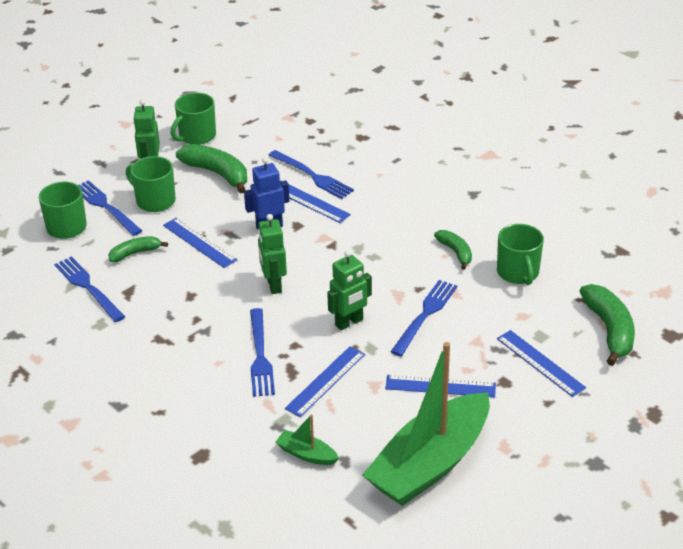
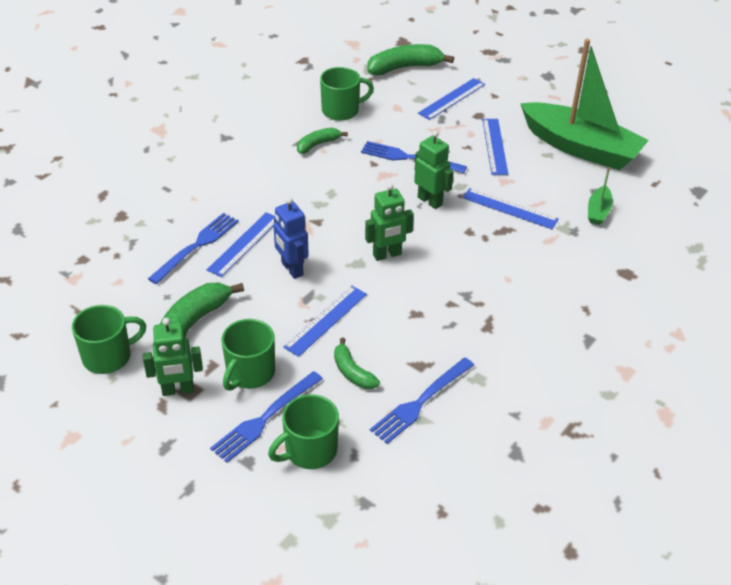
camera: 100 degrees left, 5 degrees up
green mug [171,93,216,145] -> green mug turned 60 degrees counterclockwise [72,305,146,374]
blue fork [250,308,275,397] -> none

